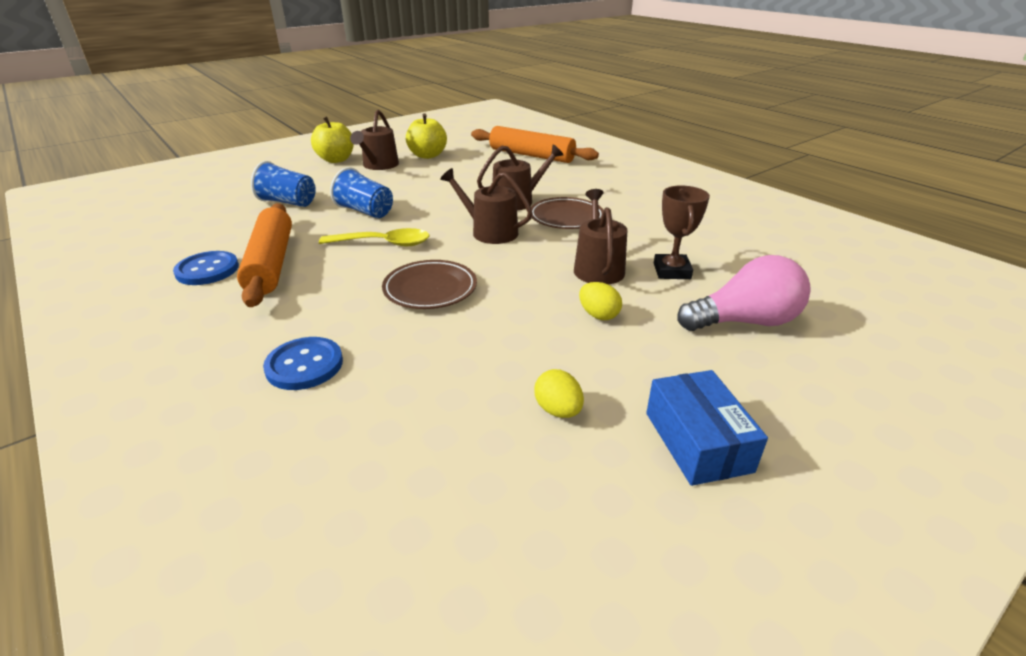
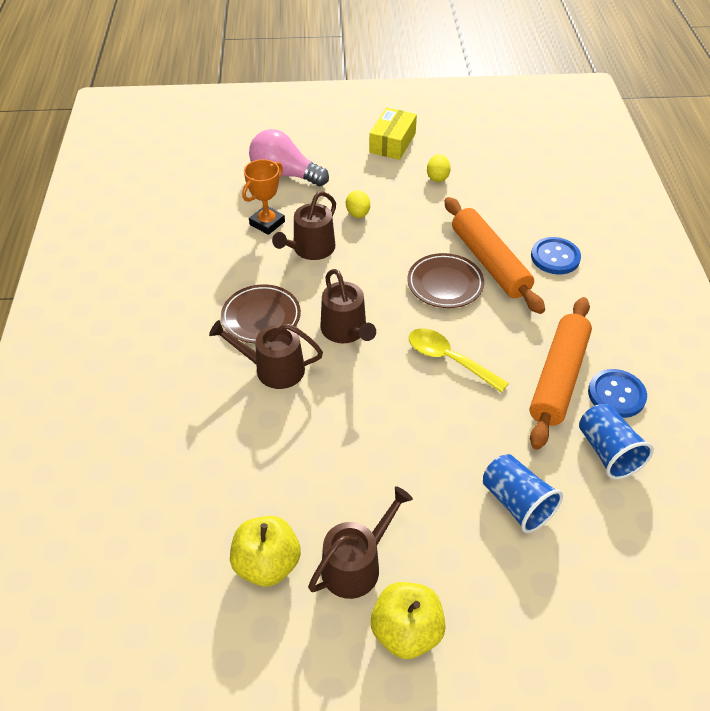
camera: 145 degrees left, 15 degrees up
blue cup [330,167,393,218] -> blue cup moved to [579,404,654,479]
orange rolling pin [471,126,599,163] -> orange rolling pin moved to [445,197,545,314]
blue box [646,370,768,486] -> yellow box [369,107,417,160]
brown trophy [654,185,710,279] -> orange trophy [242,159,285,235]

